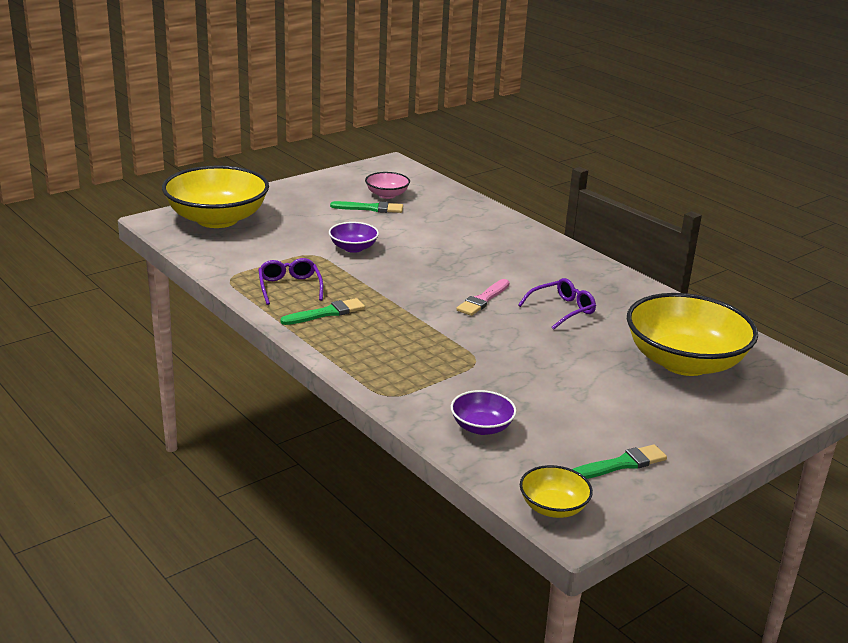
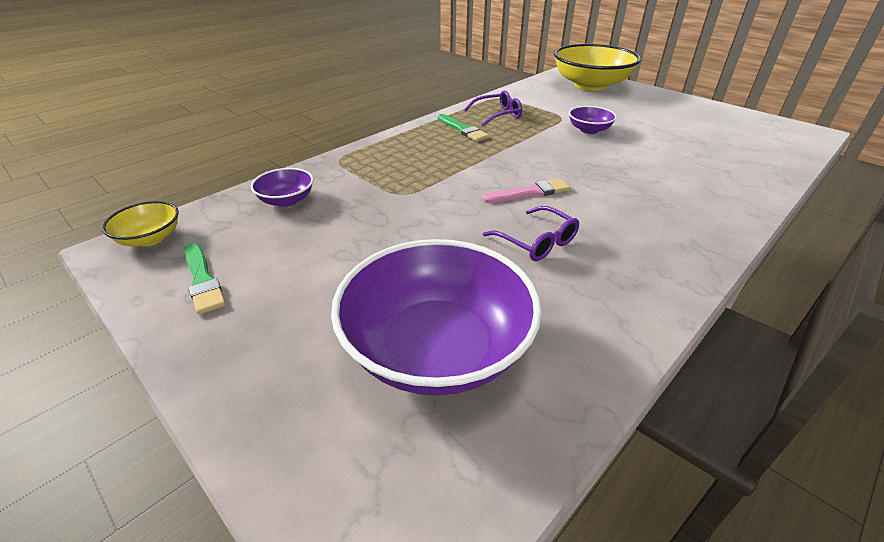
camera: 85 degrees right, 10 degrees up
green brush [330,201,403,213] -> none
pink bowl [365,172,410,199] -> none
pink brush [456,279,509,316] -> pink brush turned 135 degrees clockwise [483,179,571,203]
yellow bowl [627,293,758,376] -> purple bowl [331,239,542,396]

